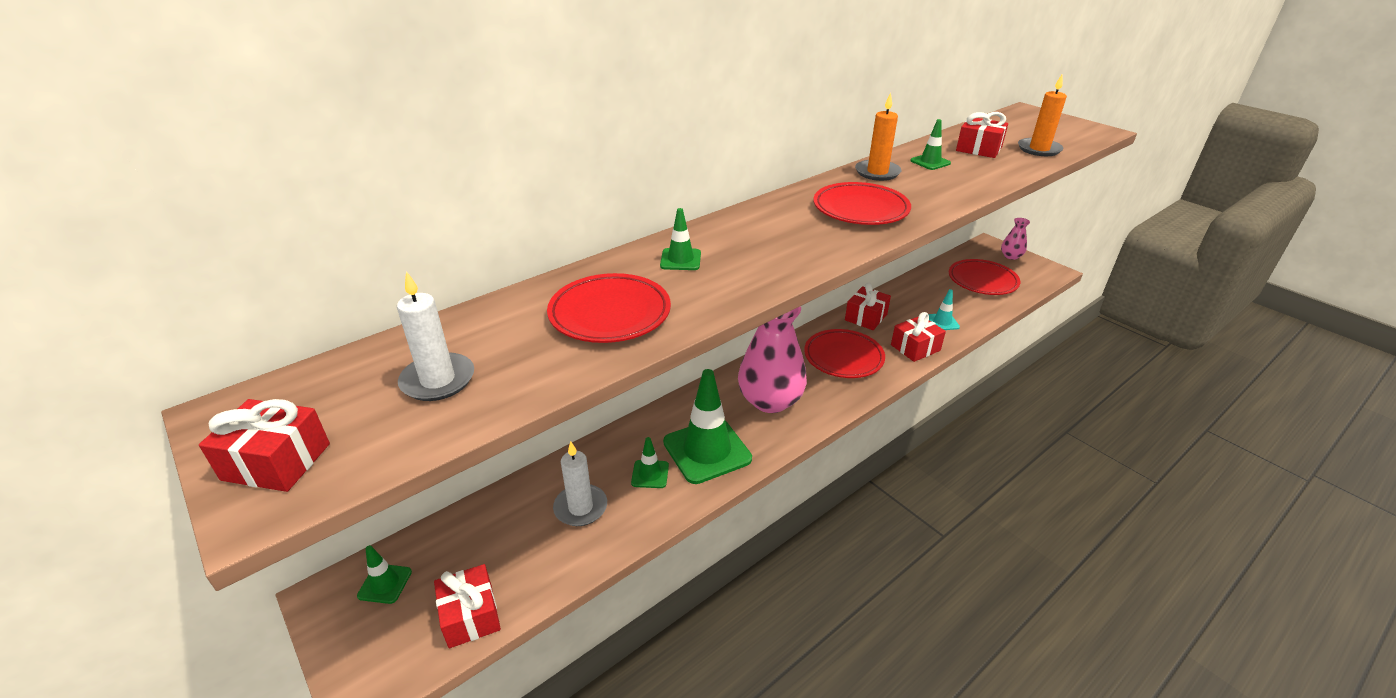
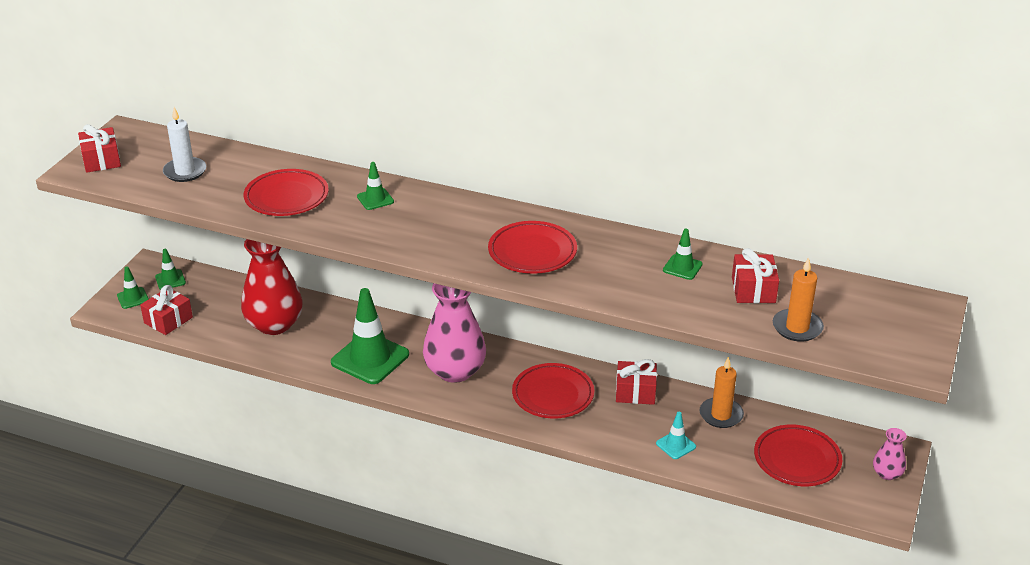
camera: 60 degrees right, 0 degrees up
white candle [553,441,607,526] -> red vase [241,239,303,335]
green traffic cone [631,437,669,488] -> green traffic cone moved to [117,267,149,309]
orange candle [855,93,902,181] -> orange candle moved to [699,357,744,428]
red gift [891,312,946,362] -> none

